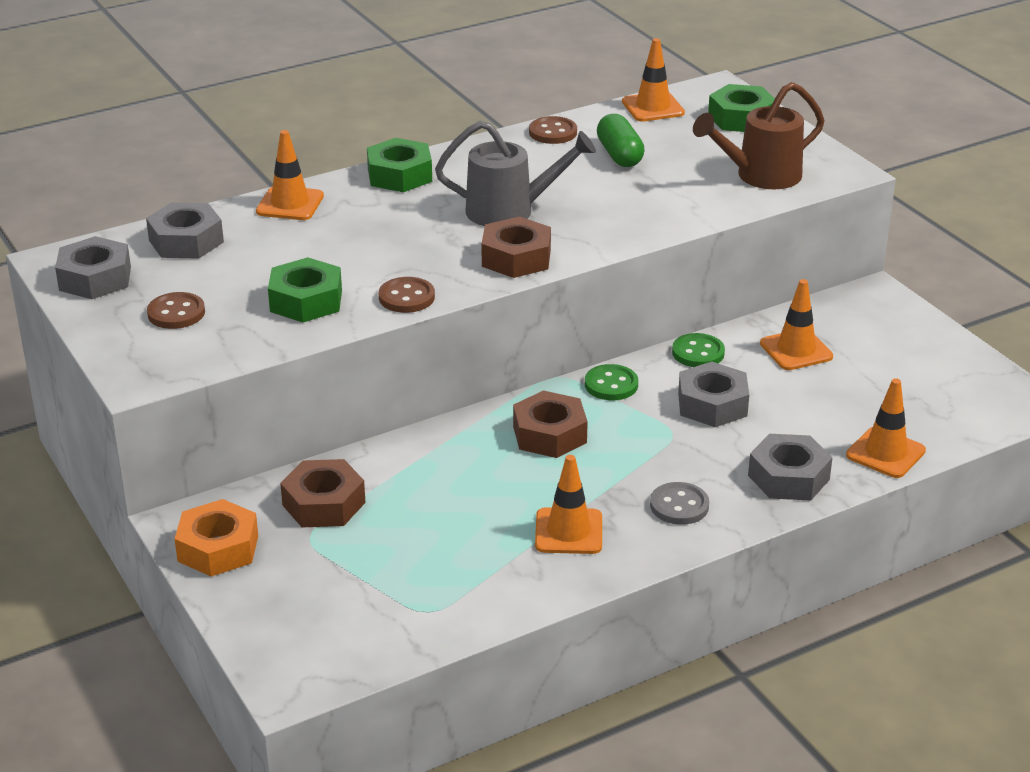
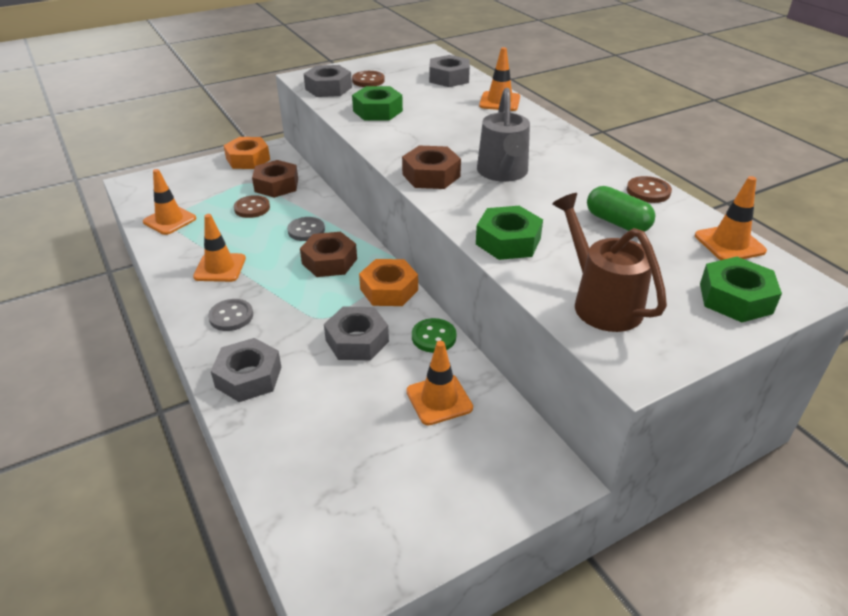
camera: 90 degrees right, 5 degrees up
grey nut [55,236,131,299] -> grey nut moved to [304,65,352,97]
green nut [367,138,432,192] -> green nut moved to [476,206,543,260]
brown button [379,277,435,313] -> brown button moved to [234,195,270,218]
green button [585,364,638,400] -> orange nut [359,259,418,306]
green capsule [597,114,645,167] -> green capsule turned 60 degrees clockwise [587,186,655,232]
orange traffic cone [846,378,926,478] -> orange traffic cone moved to [143,169,196,235]
none -> grey button [287,217,325,241]

